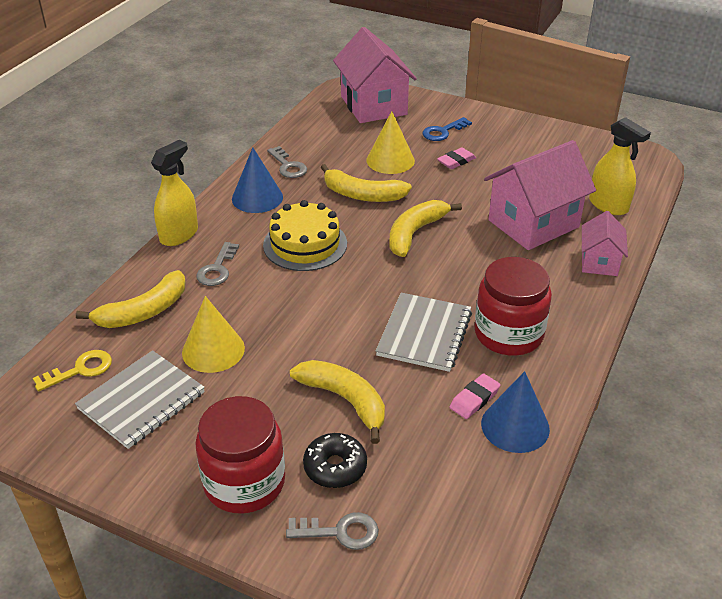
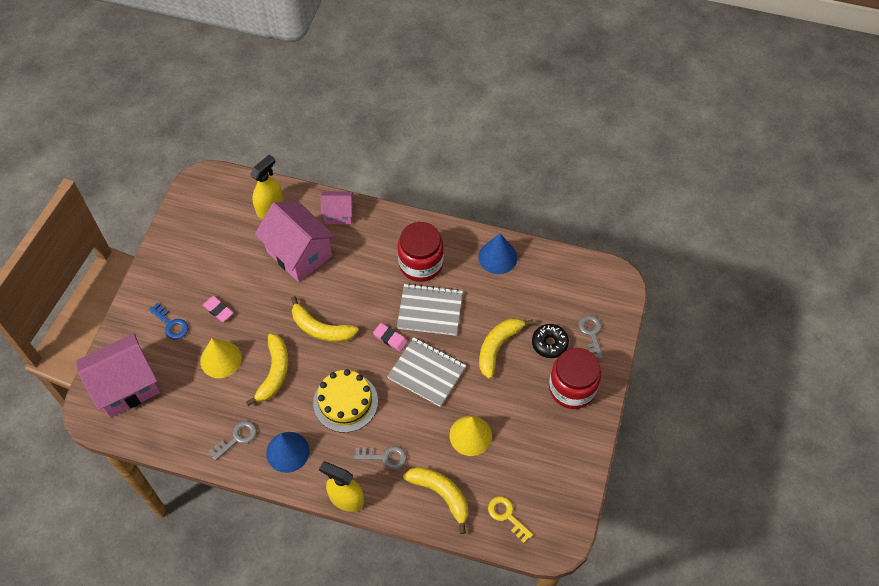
camera: 100 degrees left, 20 degrees up
grey notebook [75,350,205,449] -> grey notebook moved to [387,337,466,407]
pink eraser [449,373,500,419] -> pink eraser moved to [373,323,408,352]

